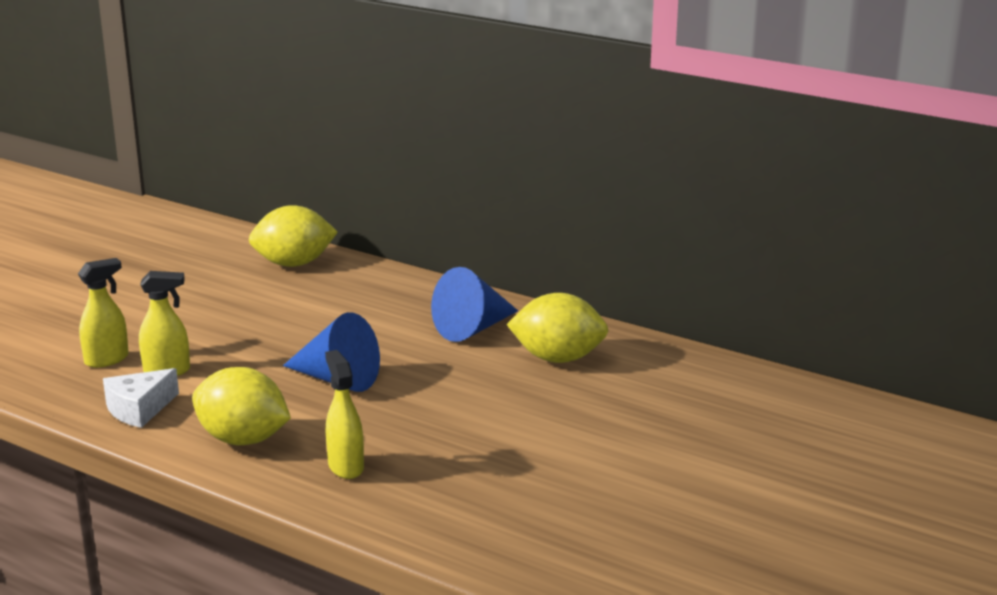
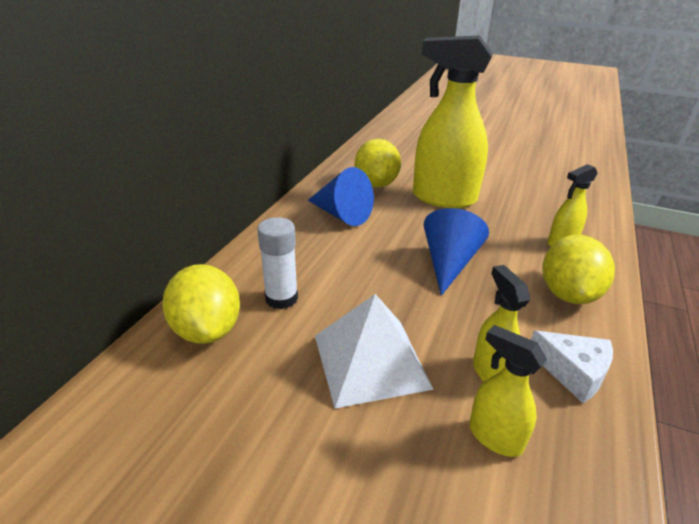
camera: 100 degrees left, 10 degrees up
none -> white glue stick [257,217,298,309]
none -> white pyramid [315,294,434,408]
none -> yellow spray bottle [413,35,493,208]

